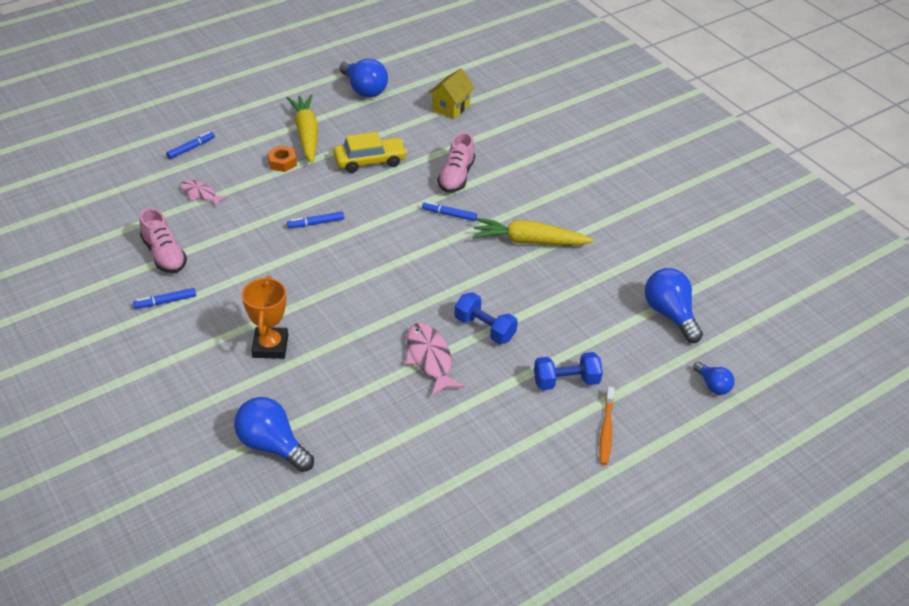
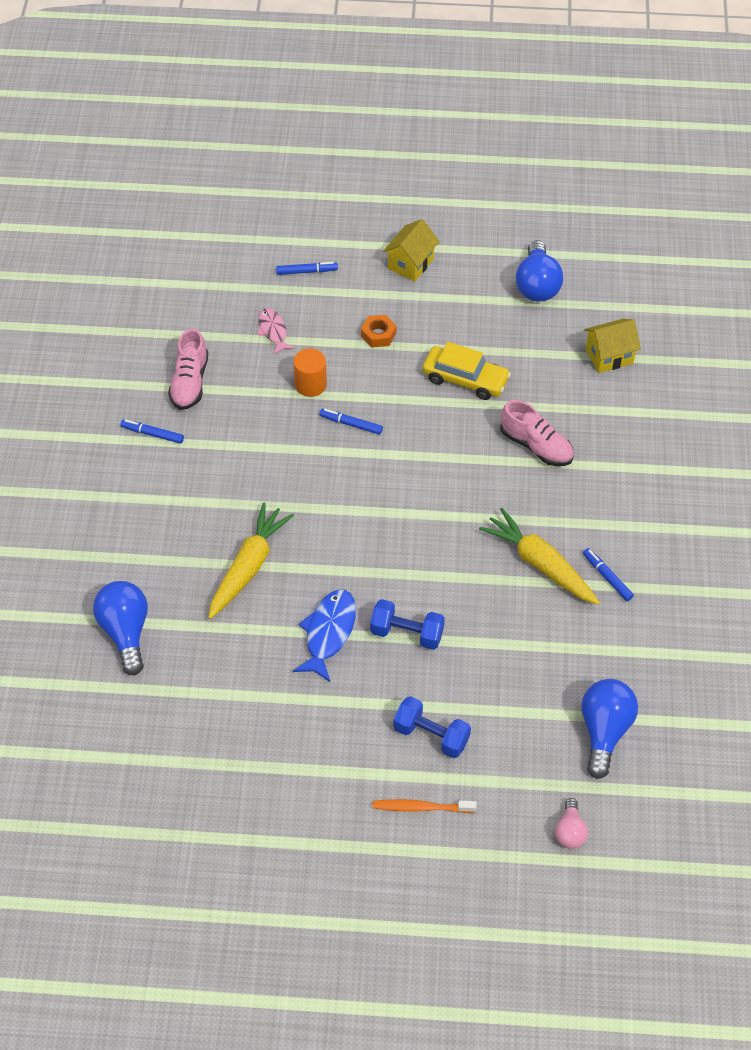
camera: 40 degrees right, 10 degrees up
orange trophy [242,276,288,359] -> none
yellow carrot [286,94,318,163] -> yellow carrot moved to [208,502,294,619]
pink fish [405,323,465,397] -> blue fish [293,590,356,682]
blue marker [422,202,477,221] -> blue marker moved to [583,548,634,601]
pink shoe [438,132,475,193] -> pink shoe turned 105 degrees counterclockwise [500,400,574,466]
blue dumbbell [454,292,518,344] -> blue dumbbell turned 60 degrees counterclockwise [370,599,445,650]
orange toothbrush [599,387,615,465] -> orange toothbrush turned 45 degrees clockwise [372,799,477,813]
blue light bulb [693,362,735,395] -> pink light bulb [555,798,588,849]
none -> orange cylinder [293,348,327,397]
none -> yellow house [383,219,440,281]

